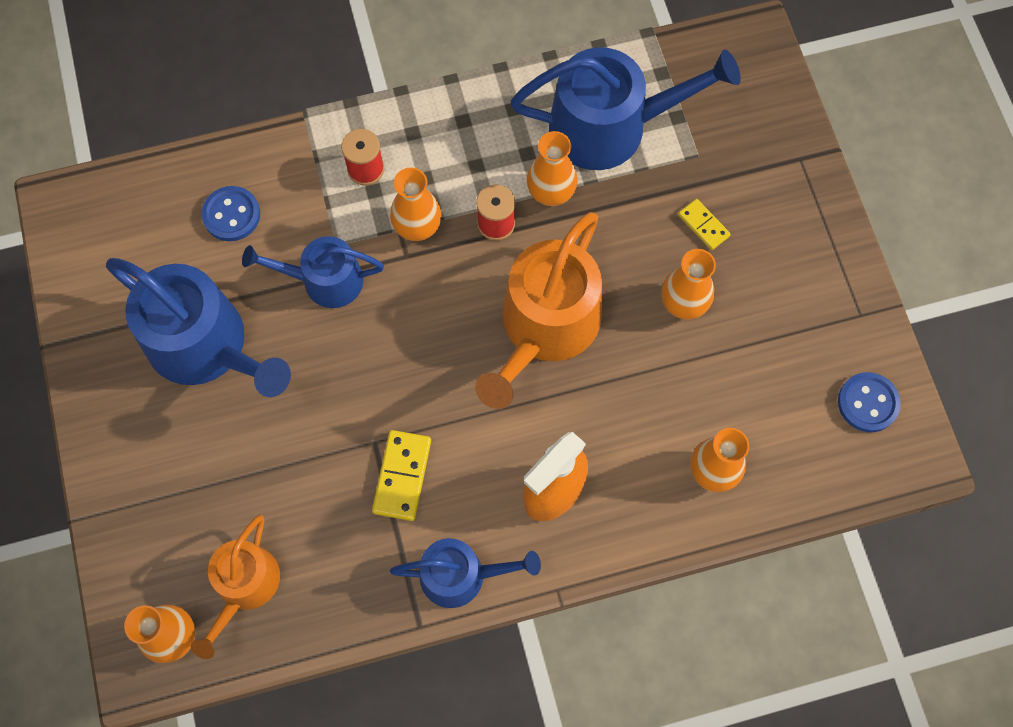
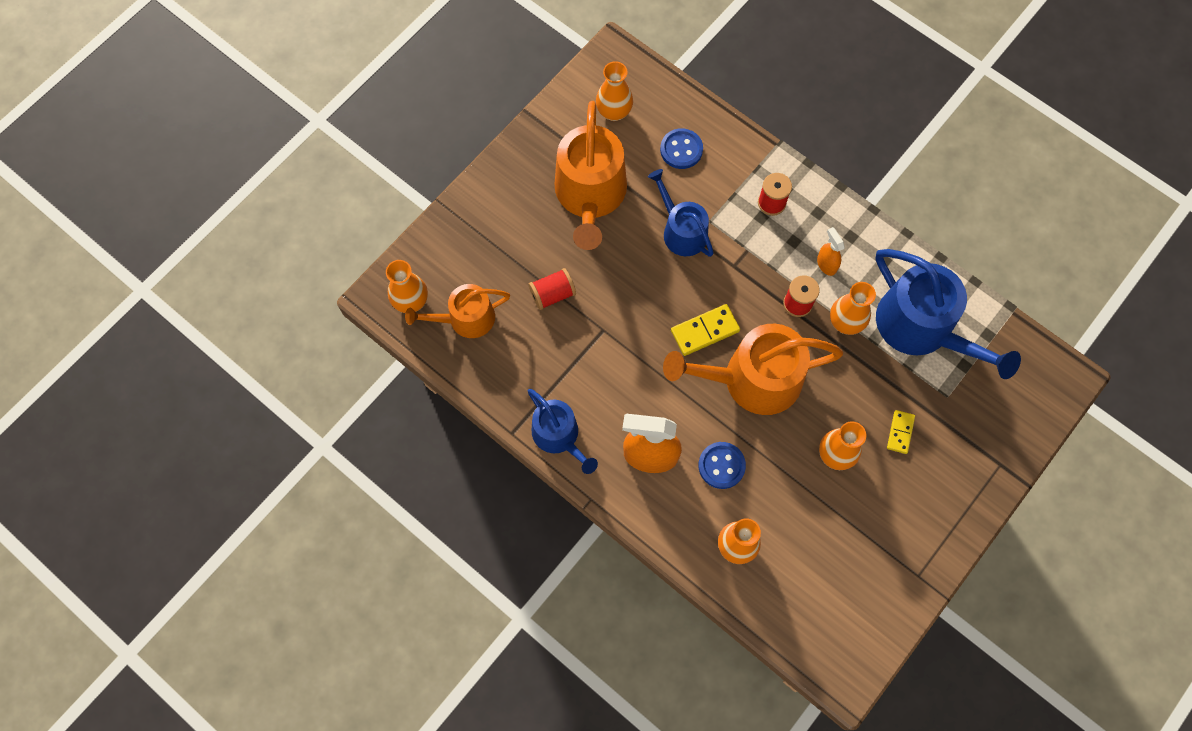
camera: 55 degrees right, 0 degrees up
blue watering can [106,258,291,397] -> orange watering can [555,101,627,250]
yellow domino [372,430,431,521] -> yellow domino moved to [671,304,740,356]
orange vase [390,168,442,241] -> orange vase moved to [596,61,633,121]
blue button [838,372,901,432] -> blue button moved to [699,442,746,489]
none -> red spool [529,268,576,310]
none -> orange spray bottle [817,227,845,276]

